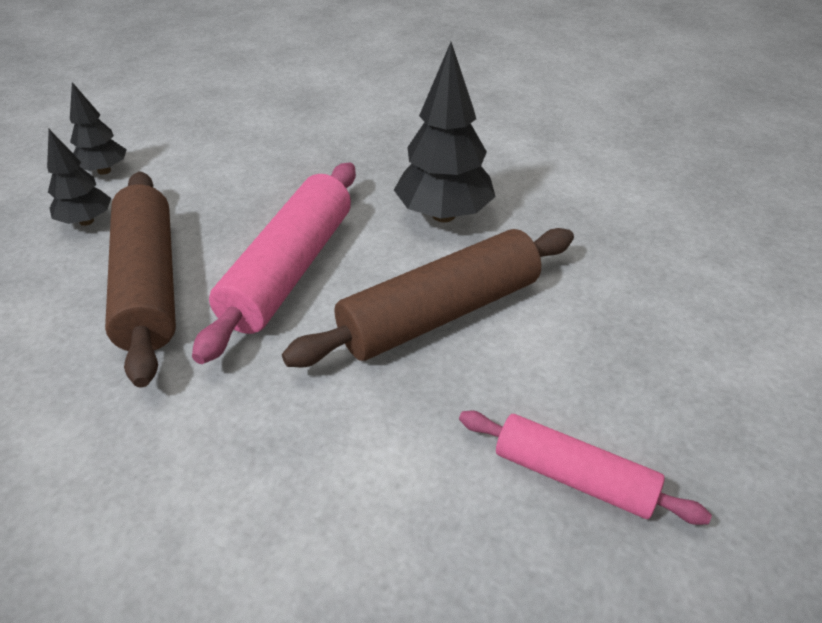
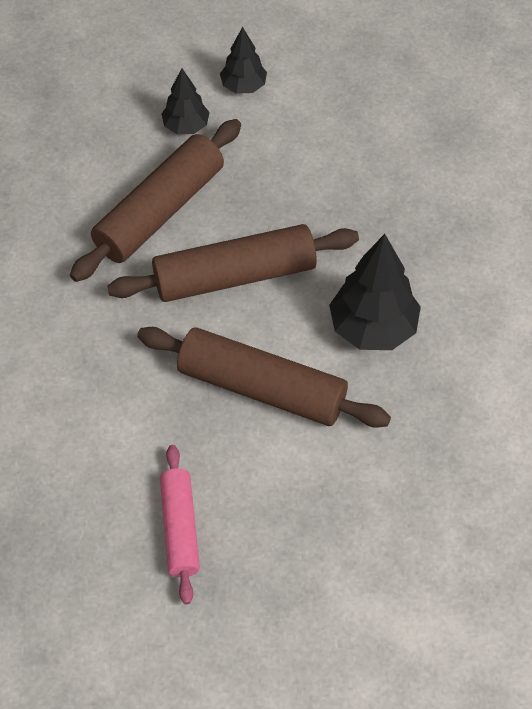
camera: 55 degrees right, 15 degrees up
pink rolling pin [192,163,356,364] -> brown rolling pin [107,224,359,302]

